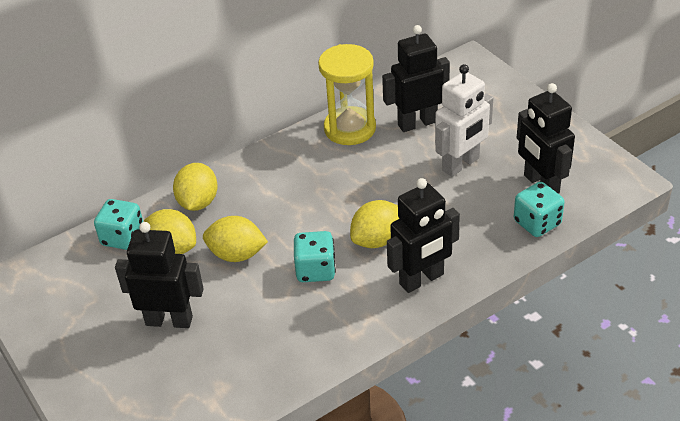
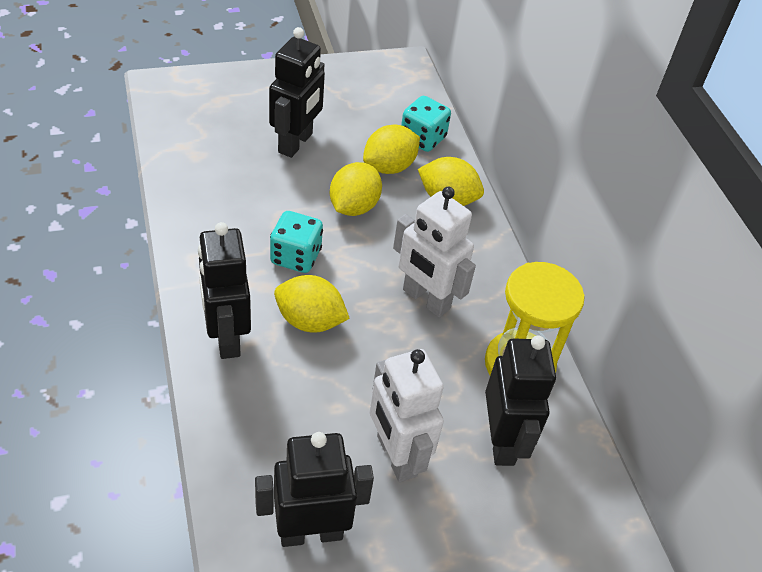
camera: 100 degrees right, 5 degrees up
yellow lemon [350,200,399,248] -> yellow lemon turned 45 degrees counterclockwise [274,275,350,332]
turquoise dice [514,182,565,237] -> none
none -> white robot [393,187,476,318]

